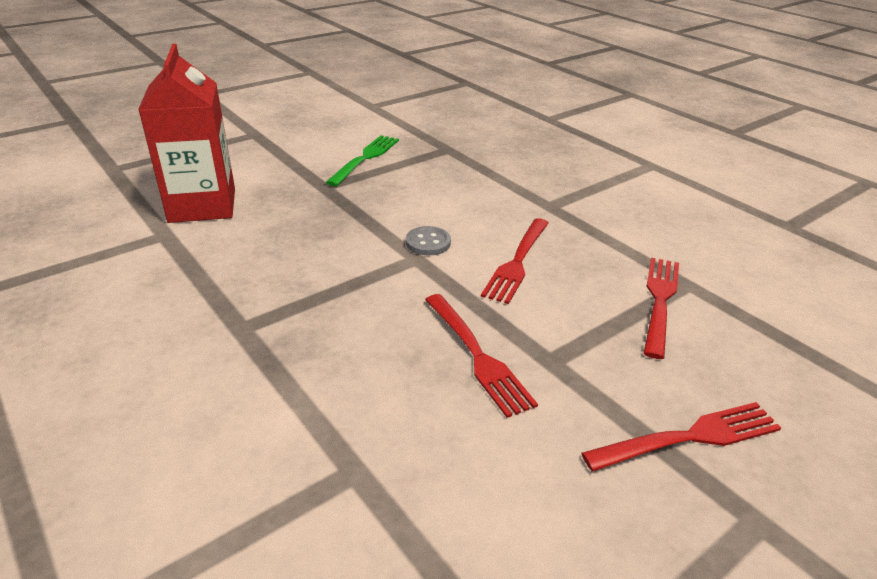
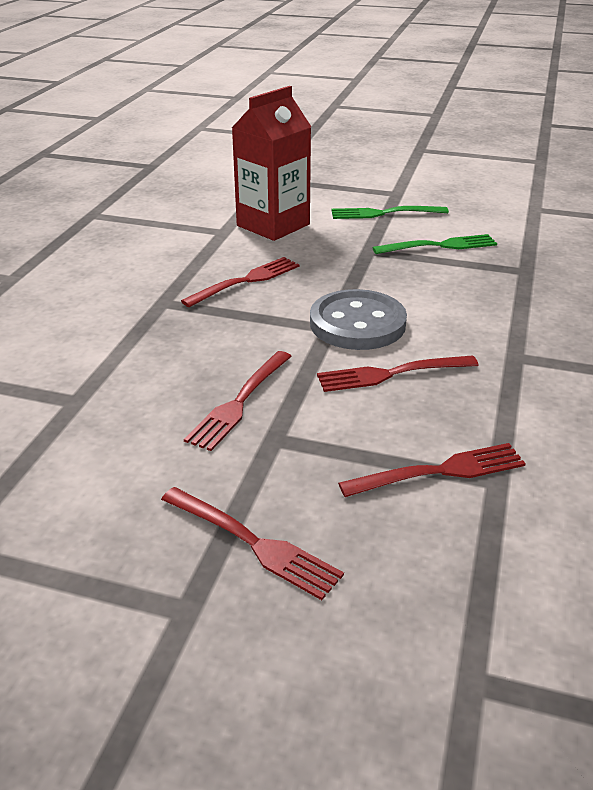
camera: 55 degrees right, 0 degrees up
grey button [406,226,451,255] -> grey button [310,289,407,350], size x2.13
none -> red fork [181,257,300,307]
none -> green fork [331,206,449,219]

